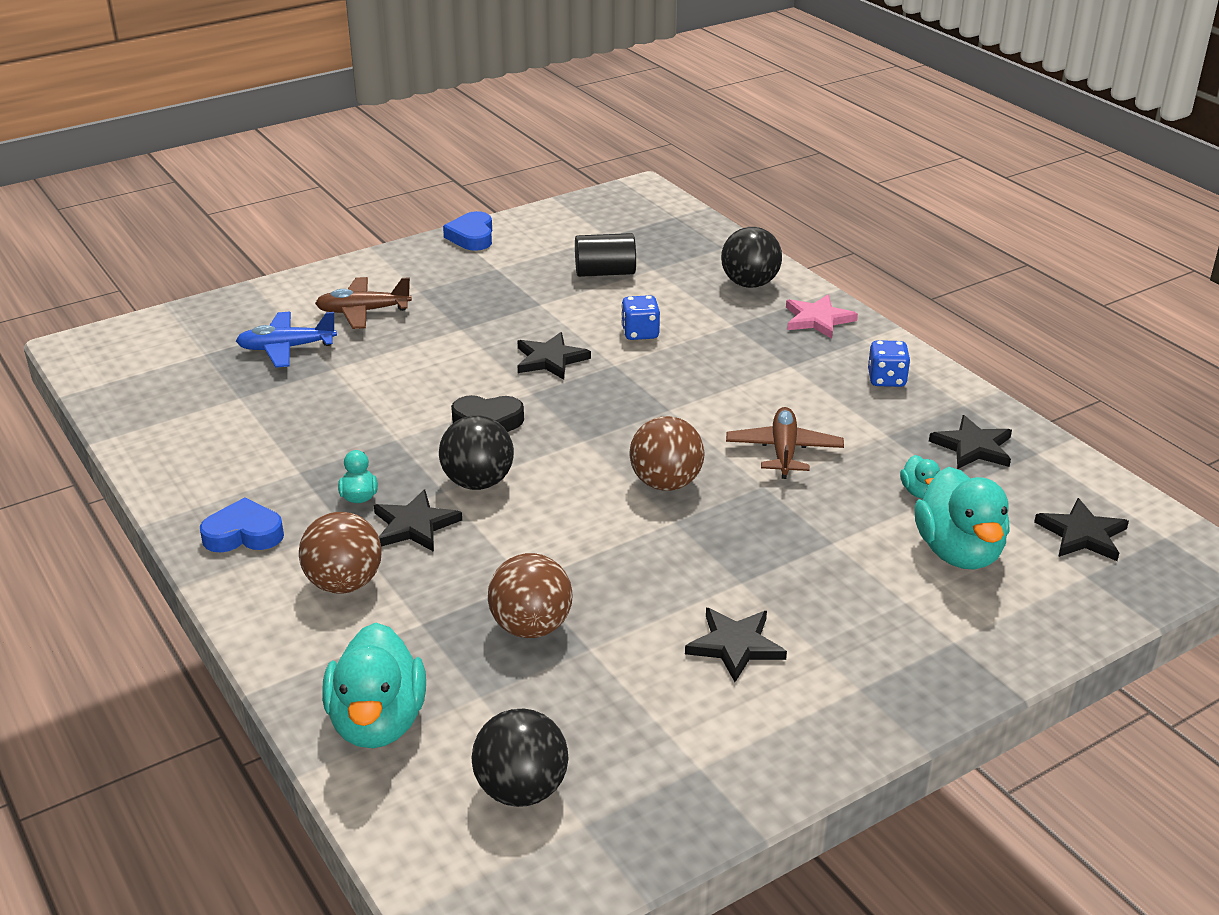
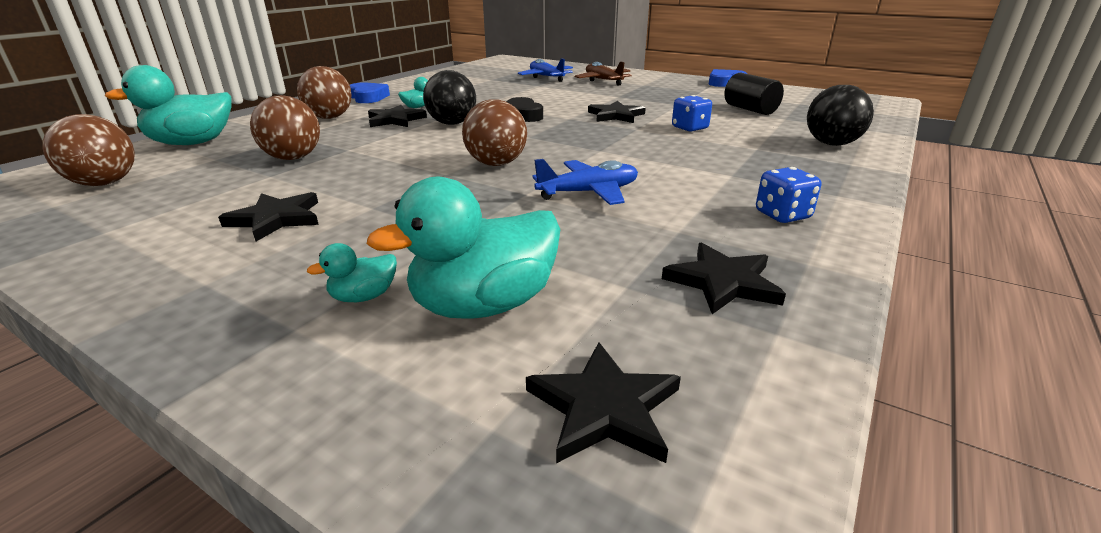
camera: 65 degrees right, 5 degrees down
black ball [472,708,568,807] -> brown ball [43,114,135,186]
brown plane [726,407,844,479] -> blue plane [532,159,638,205]
pink star [786,295,858,339] -> none
turquoise duck [900,455,940,499] -> turquoise duck moved to [307,243,397,302]

